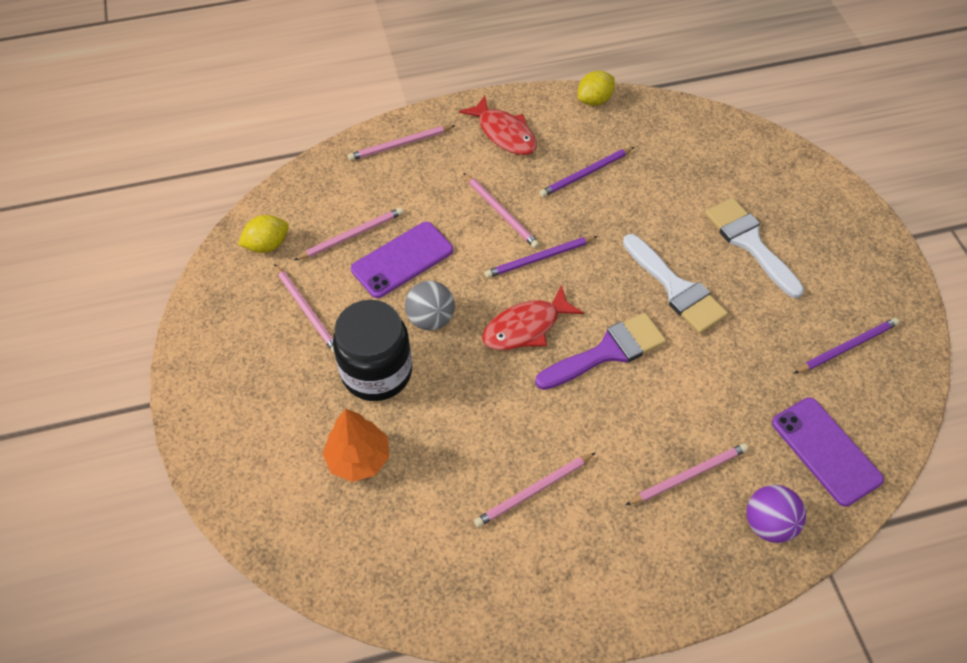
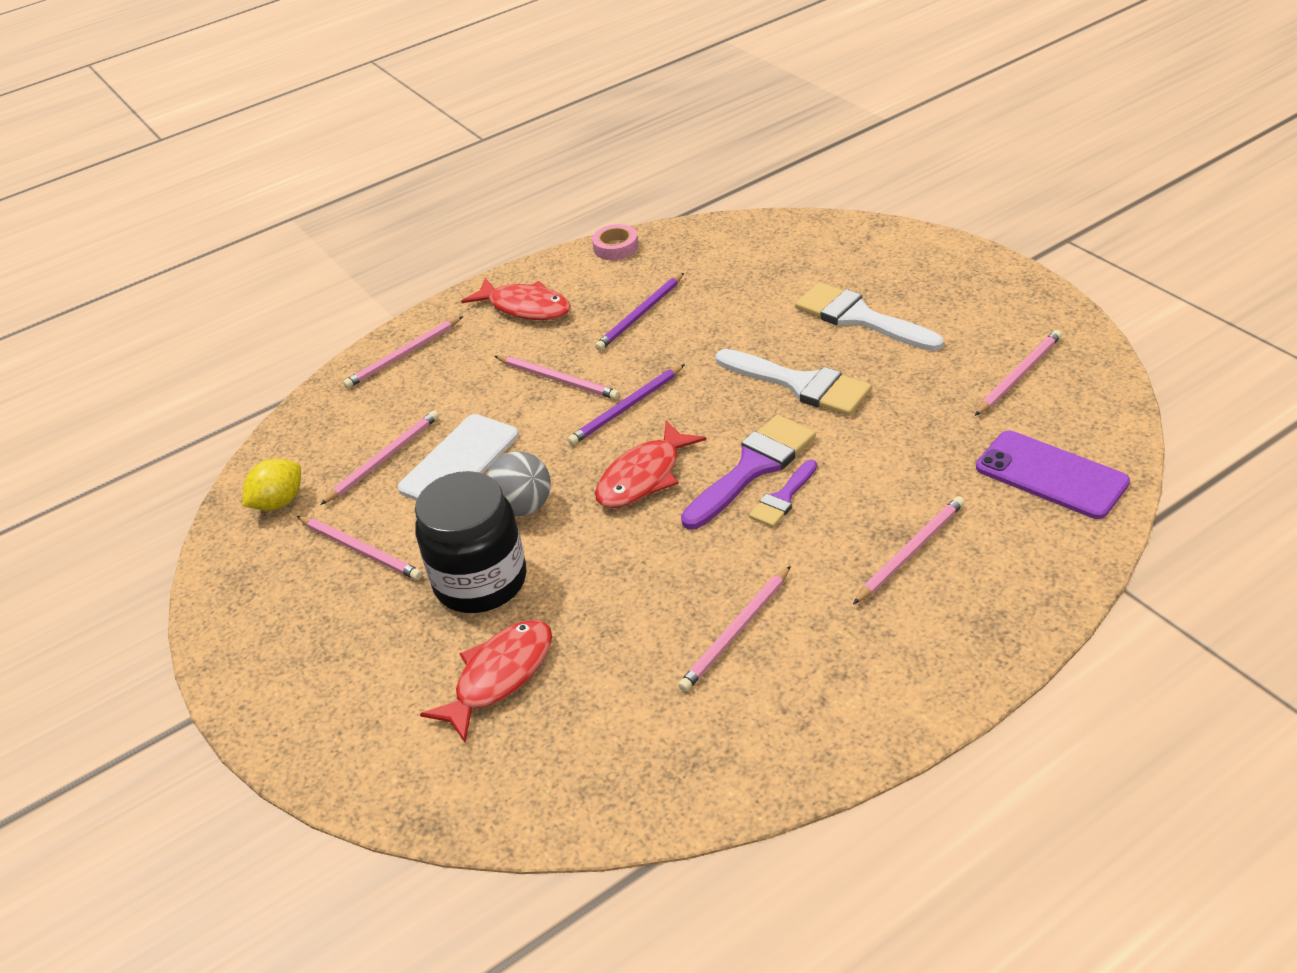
camera: 15 degrees left, 15 degrees down
orange tree [322,409,389,482] -> red fish [420,620,552,743]
purple phone [351,222,453,298] -> white phone [398,414,519,501]
yellow lemon [578,71,615,106] -> pink tape [592,224,638,260]
purple ball [746,485,806,543] -> none
purple pencil [793,318,899,374] -> pink pencil [975,330,1062,416]
none -> purple brush [749,460,817,527]

